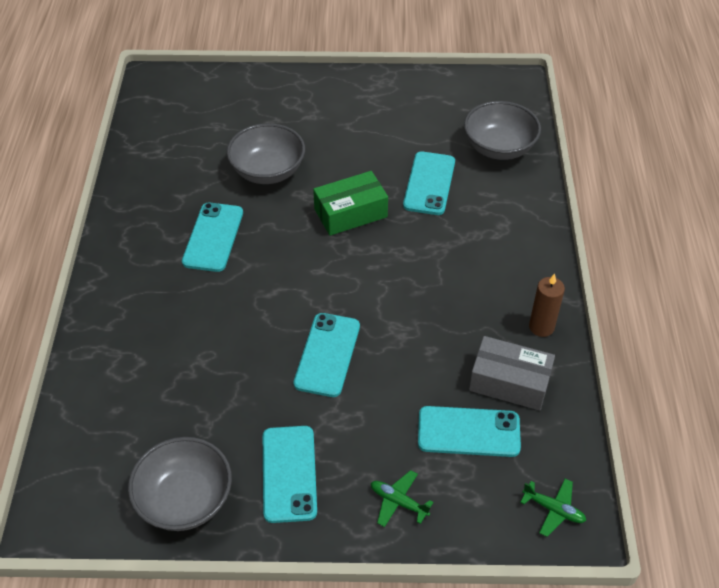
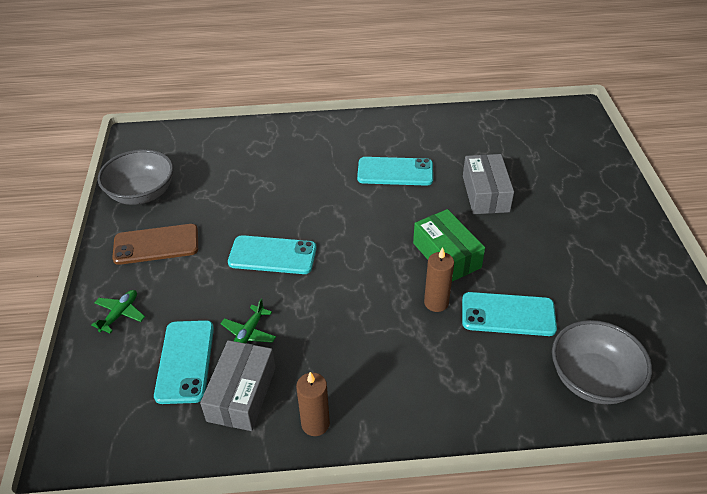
camera: 85 degrees right, 5 degrees down
grey bowl [227,123,305,184] -> grey box [463,154,514,214]
turquoise phone [263,426,317,523] -> brown phone [112,224,198,265]
green plane [520,478,586,537] -> green plane moved to [220,299,276,343]
none -> brown candle [424,247,454,312]

